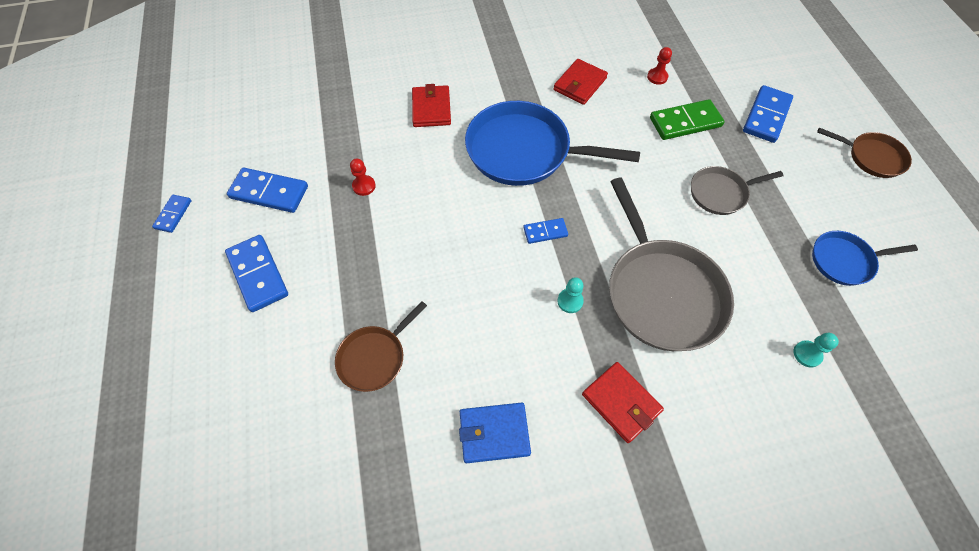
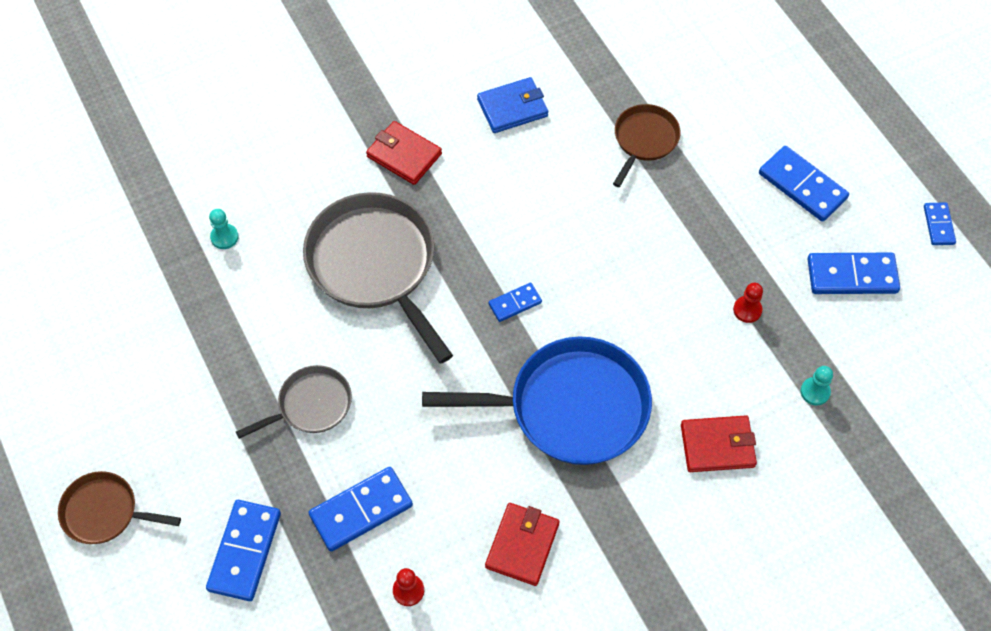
camera: 165 degrees right, 0 degrees up
red wallet [412,84,451,127] -> red wallet turned 75 degrees counterclockwise [681,415,757,472]
turquoise pawn [557,277,584,313] -> turquoise pawn moved to [800,366,833,405]
green domino [650,99,725,140] -> blue domino [308,467,413,552]
blue pan [812,231,918,286] -> none

